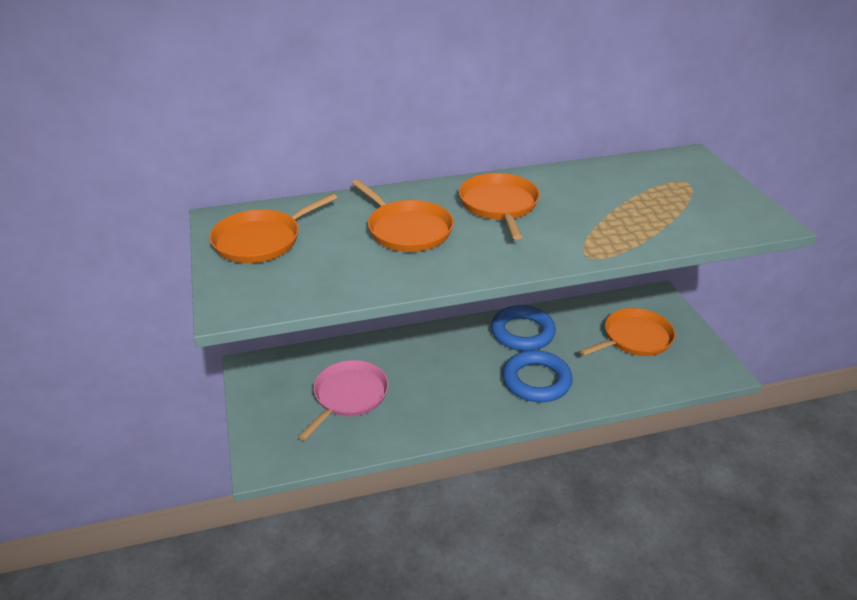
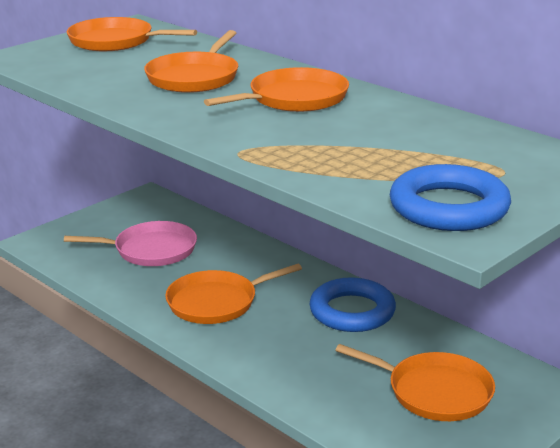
camera: 60 degrees right, 10 degrees down
blue ring [503,350,573,402] -> blue ring moved to [390,164,511,231]
none -> orange pan [165,264,302,324]

